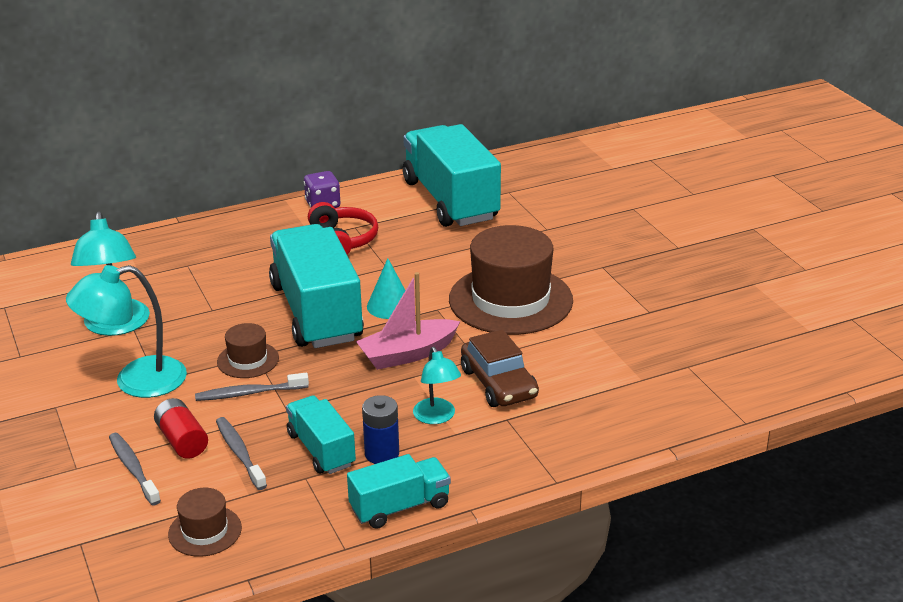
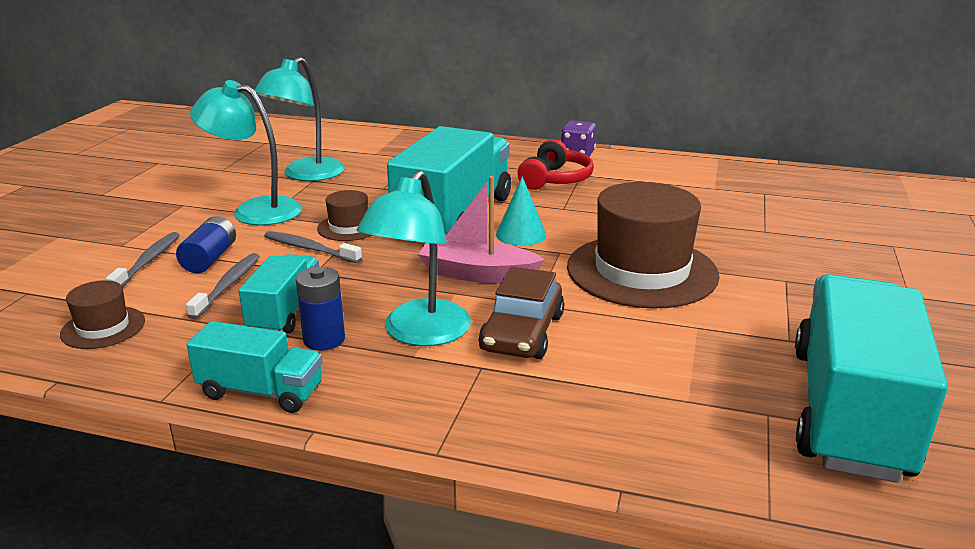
camera: 40 degrees right, 5 degrees down
red battery [154,398,208,459] -> blue battery [176,216,236,273]
turquoise truck [403,124,501,227] -> turquoise truck moved to [795,274,948,483]
turquoise lamp [413,347,461,424] -> turquoise lamp [356,170,471,346], size x1.70

